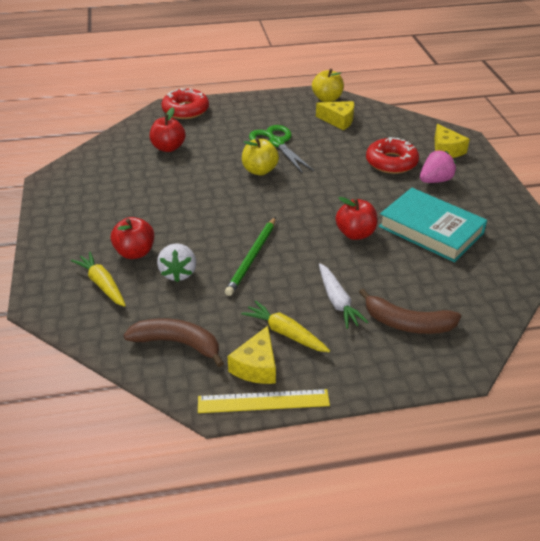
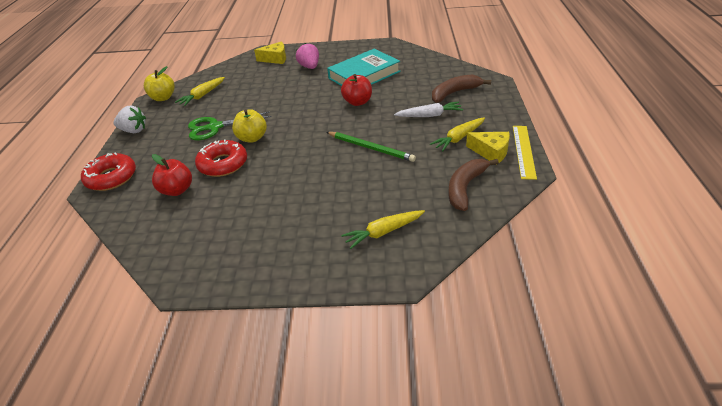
camera: 75 degrees left, 0 degrees up
red apple [111,217,154,259] -> none
white strawberry [157,243,196,282] -> white strawberry moved to [113,106,146,133]
yellow cheese [316,101,354,130] -> yellow carrot [175,77,225,106]
brown banana [359,288,461,334] -> brown banana turned 150 degrees counterclockwise [432,75,491,103]
red donut [366,137,419,174] -> red donut moved to [195,139,247,177]

